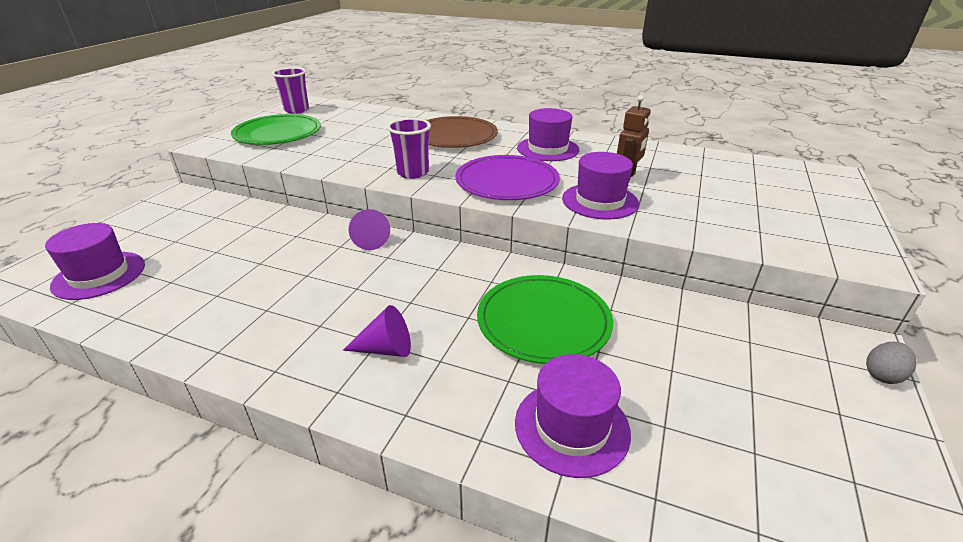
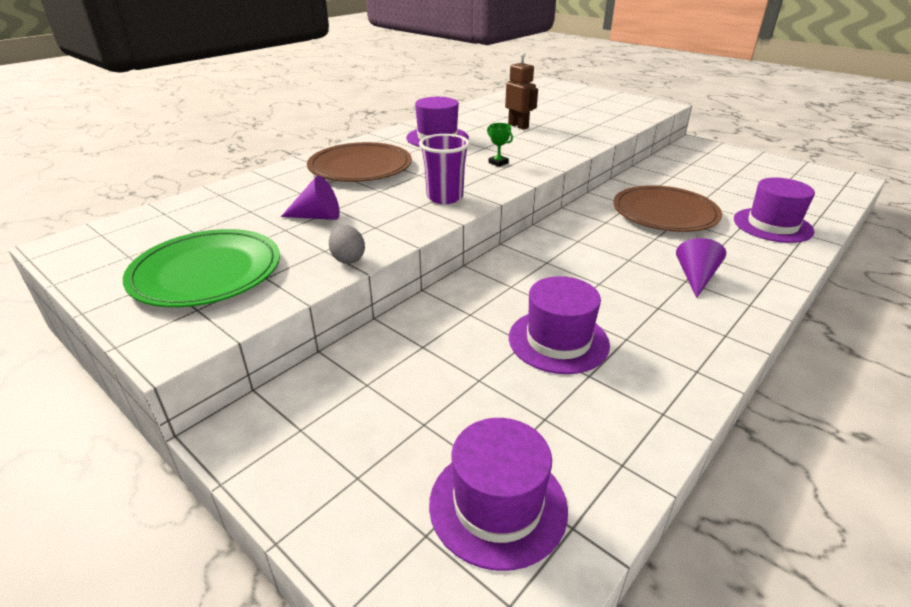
camera: 70 degrees left, 0 degrees up
purple cup [272,67,309,114] -> none
purple cone [349,209,390,250] -> purple cone moved to [281,175,340,220]
purple plate [455,155,560,200] -> green trophy [487,123,513,167]
green plate [477,275,613,364] -> brown plate [613,185,722,232]
purple hat [562,152,639,219] -> purple hat moved to [509,276,610,374]
grey egg [866,342,917,384] -> grey egg moved to [329,225,365,264]

